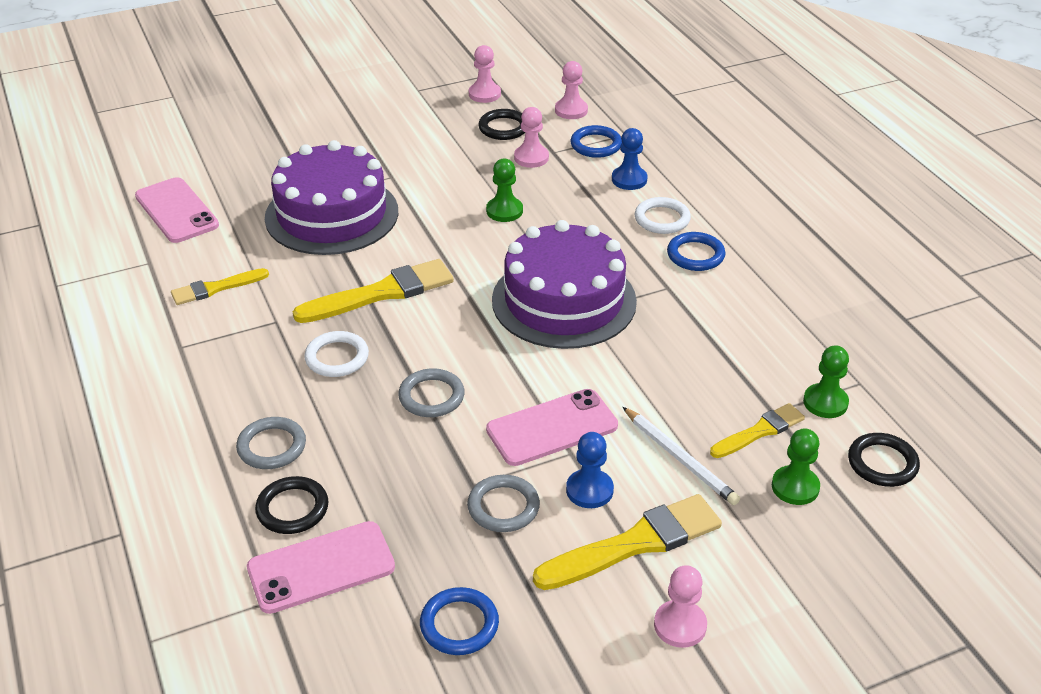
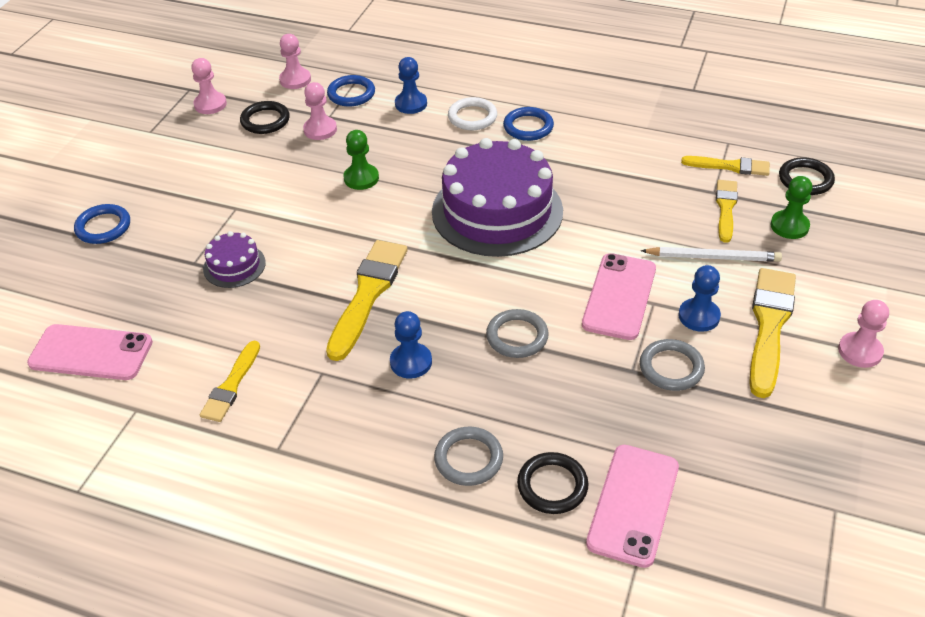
camera: 45 degrees left, 5 degrees up
purple cake [265,140,398,255] -> purple cake [203,231,266,288], size x0.45
white ring [304,331,369,377] -> blue pawn [390,311,432,379]
blue ring [420,587,499,655] -> blue ring moved to [74,204,130,244]
green pawn [803,345,849,418] -> yellow brush [681,156,770,176]

